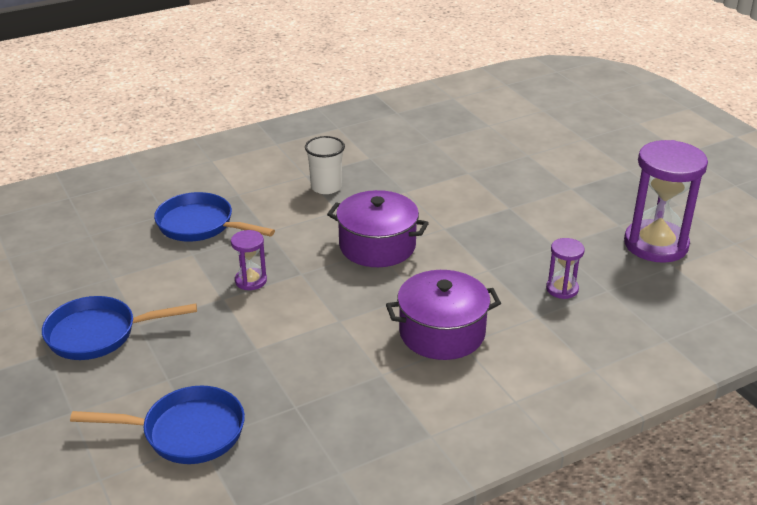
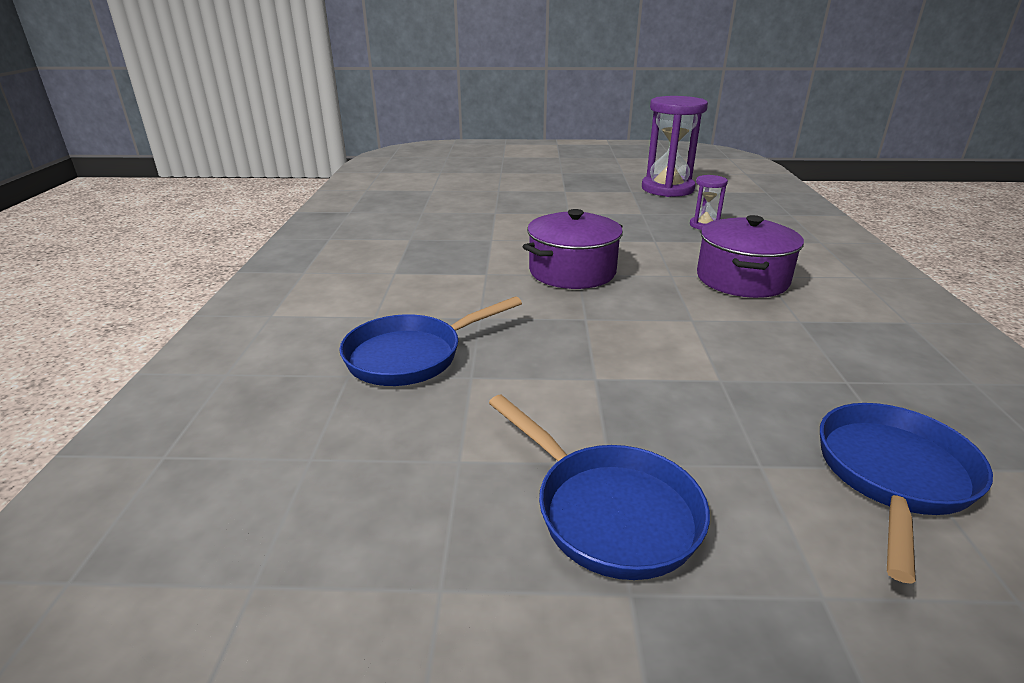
camera: 60 degrees left, 5 degrees down
blue pan [42,296,197,360] -> blue pan turned 60 degrees counterclockwise [489,395,710,580]
purple hourglass [231,230,267,290] -> none
white cup [305,136,345,194] -> none

